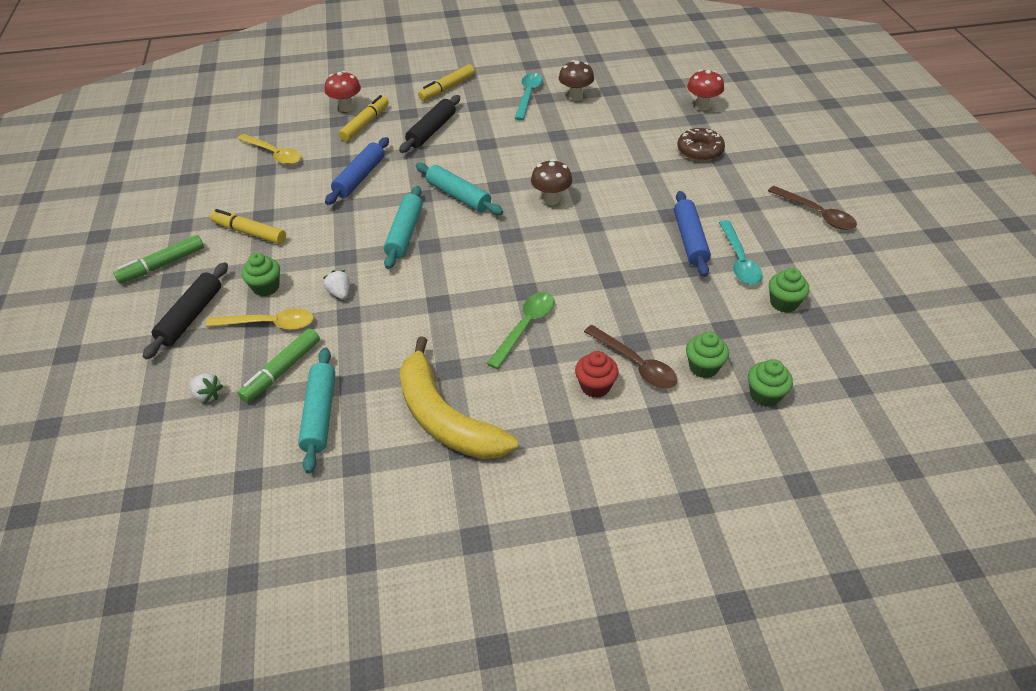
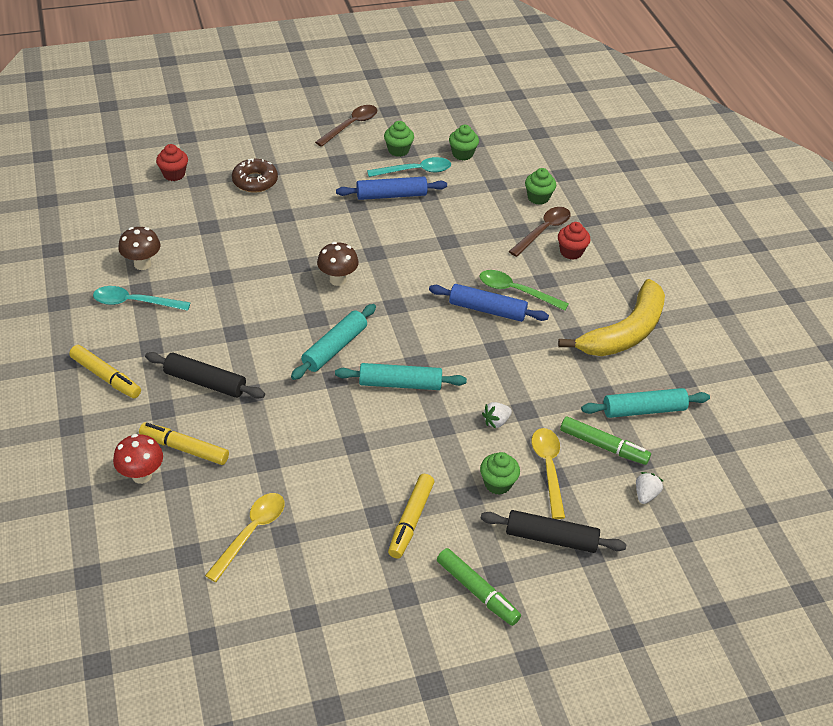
camera: 100 degrees left, 0 degrees up
blue rolling pin [325,137,389,205] -> blue rolling pin moved to [429,284,549,322]
red mushroom [687,70,724,111] -> red cupcake [156,144,188,181]
green cupcake [748,359,793,407] -> green cupcake moved to [384,121,414,157]

